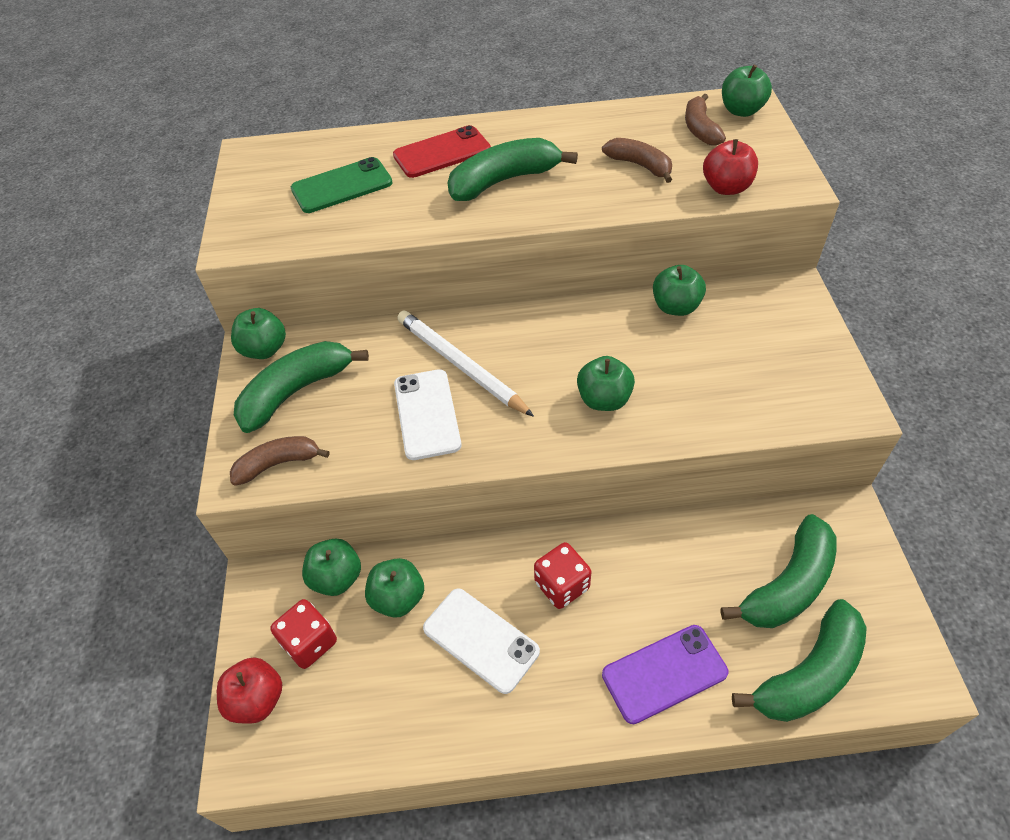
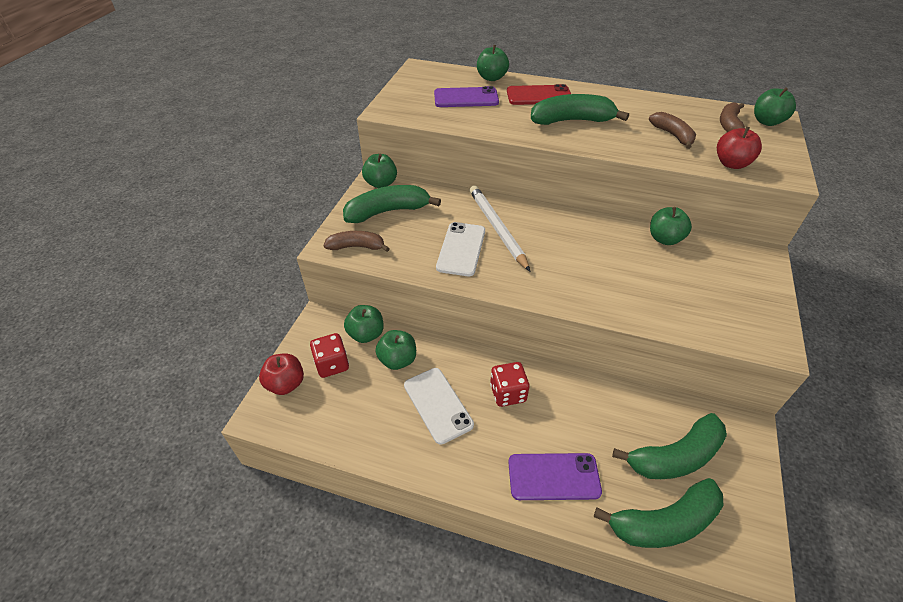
camera: 20 degrees right, 5 degrees down
green phone [291,157,393,213] -> purple phone [434,86,499,107]
green apple [577,356,635,411] -> green apple moved to [477,45,509,81]

